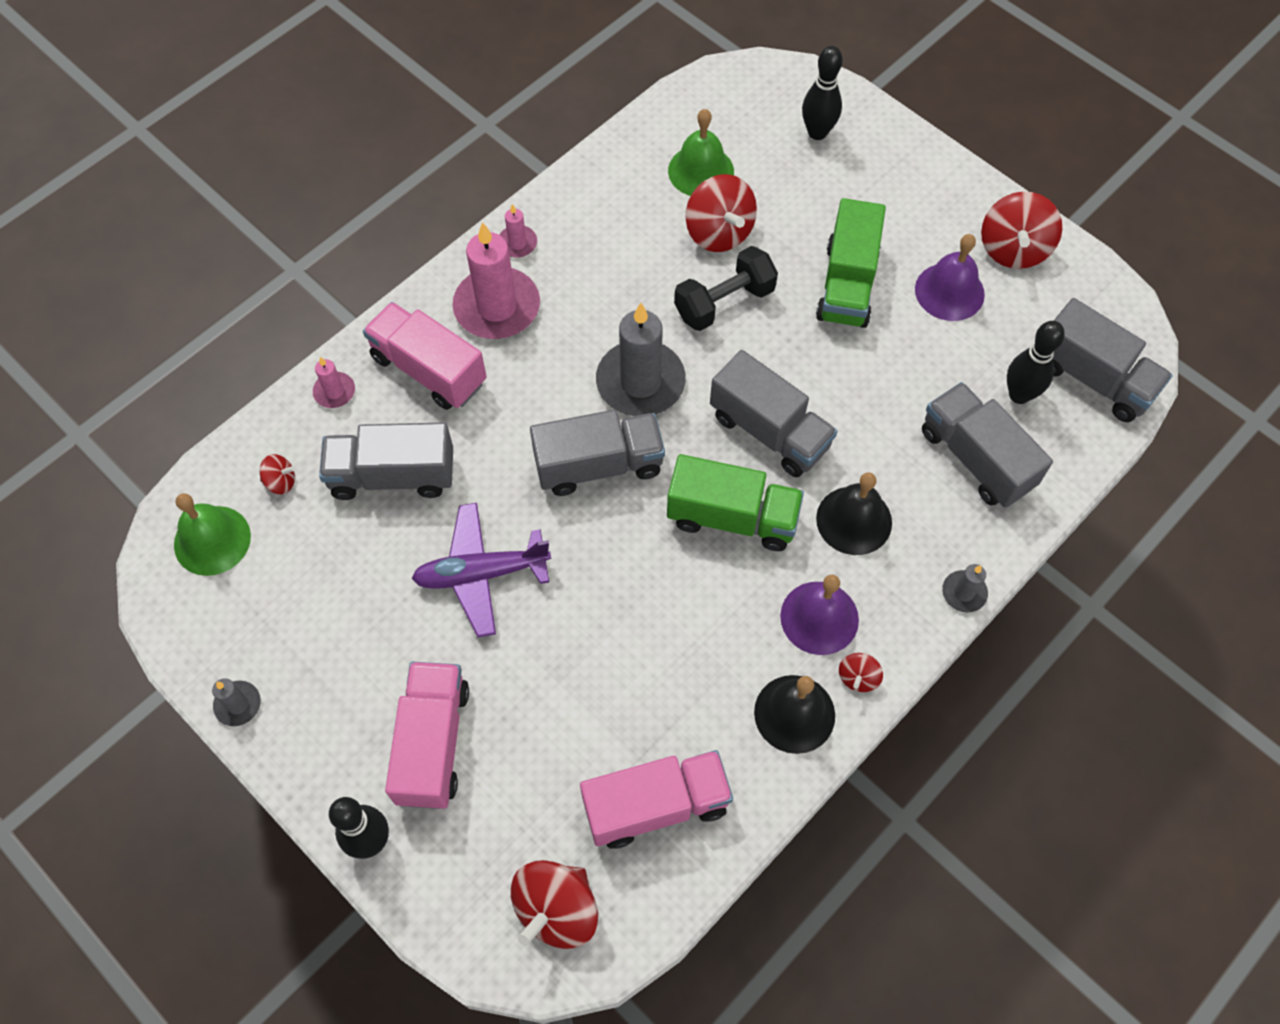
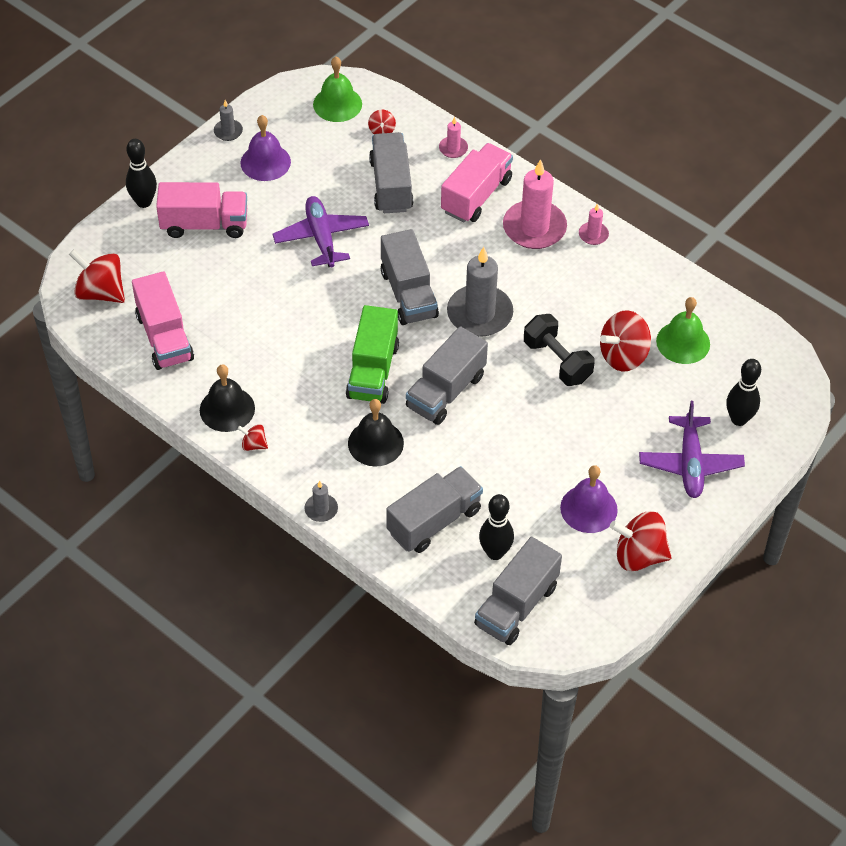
camera: 85 degrees right, 10 degrees down
purple bell [780,575,859,655] -> purple bell moved to [241,115,291,181]
green truck [816,198,886,328] -> none
none -> purple plane [639,401,745,498]

